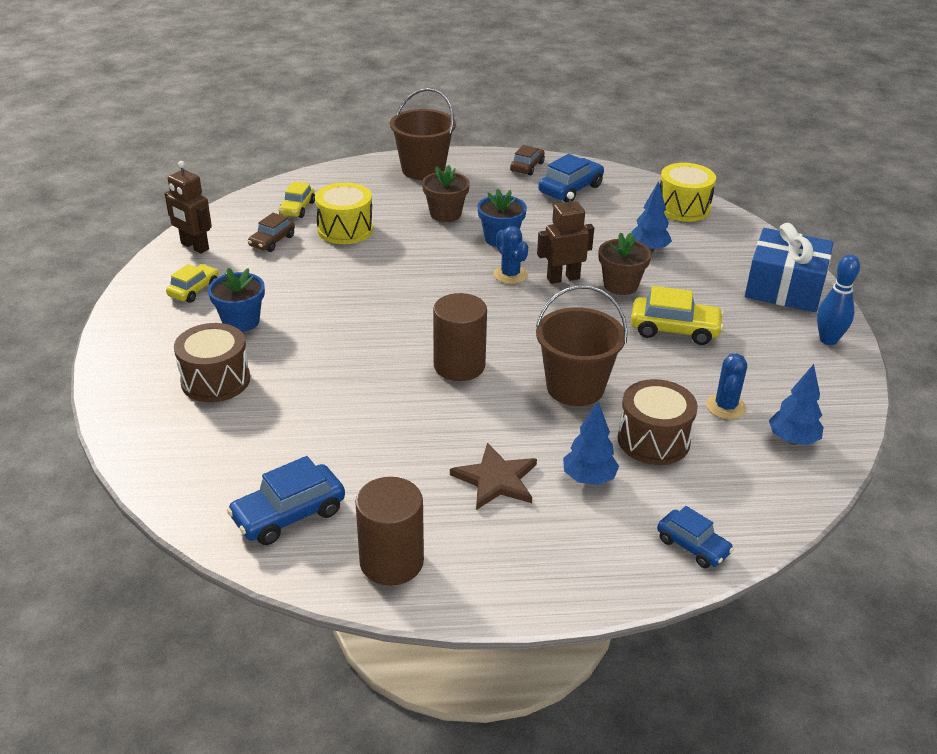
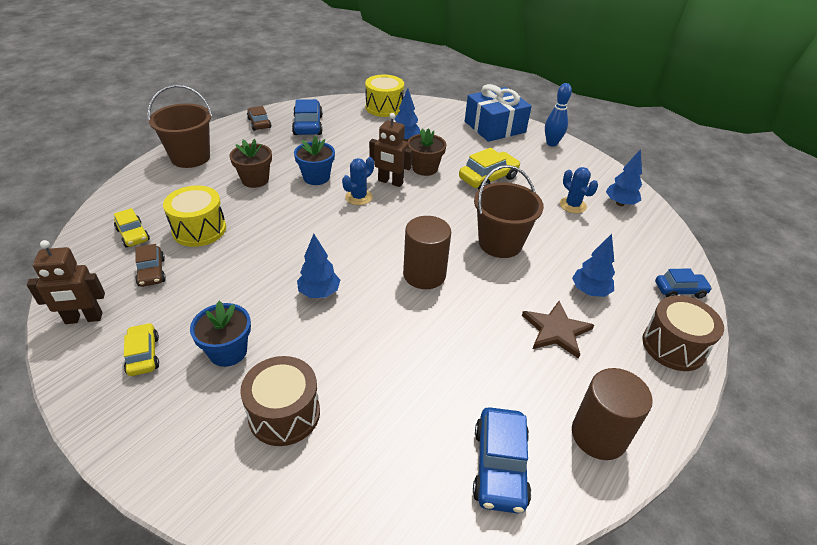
camera: 50 degrees left, 5 degrees up
blue cactus [493,226,528,284] -> blue cactus turned 60 degrees counterclockwise [342,157,374,205]
brown robot [537,192,594,284] -> brown robot turned 90 degrees counterclockwise [369,113,413,187]
brown drum [618,379,698,465] -> brown drum moved to [642,295,724,371]
none -> blue tree [297,234,340,298]

